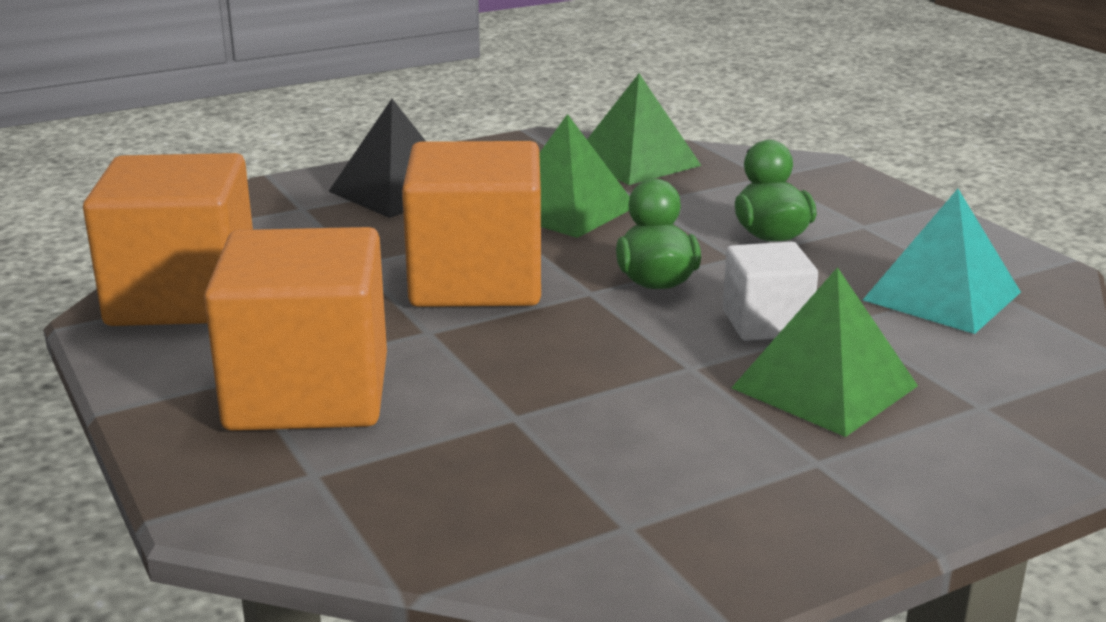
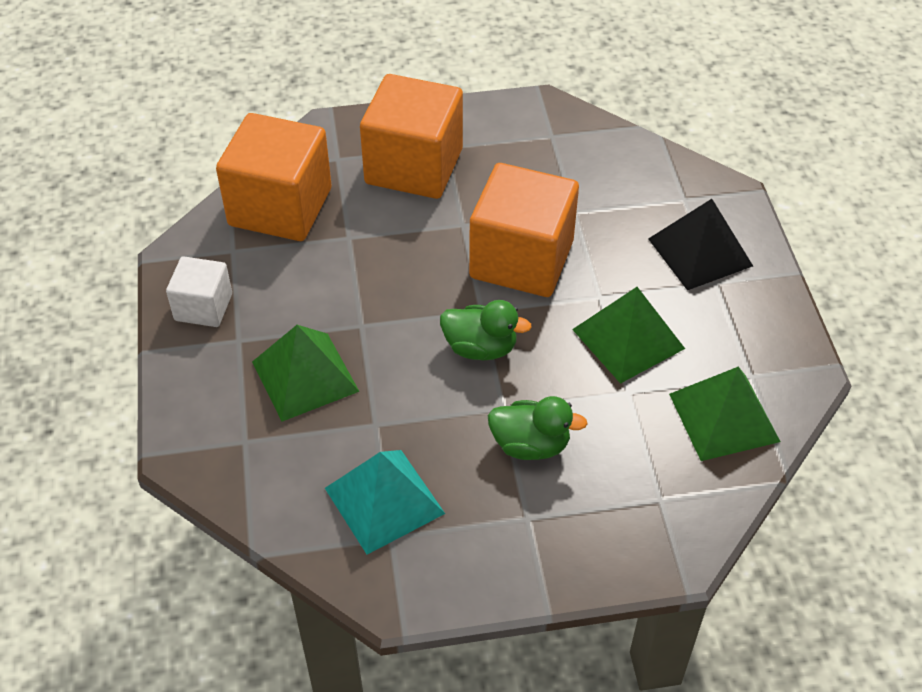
camera: 110 degrees right, 25 degrees up
orange cube [83,153,253,326] -> orange cube moved to [216,113,332,241]
white cube [723,242,818,341] -> white cube moved to [166,256,232,327]

